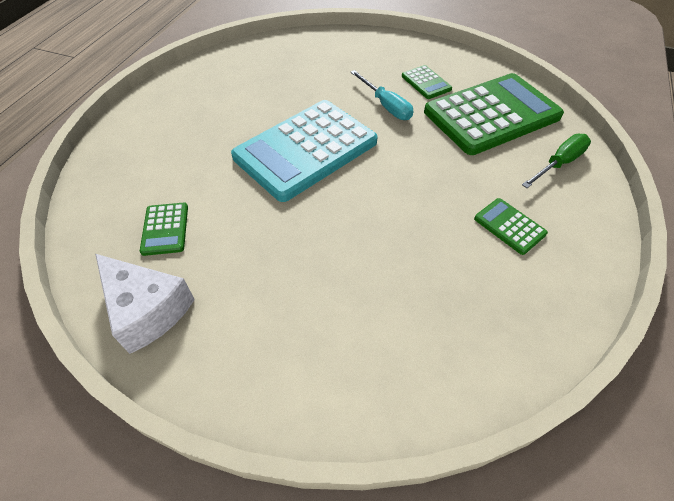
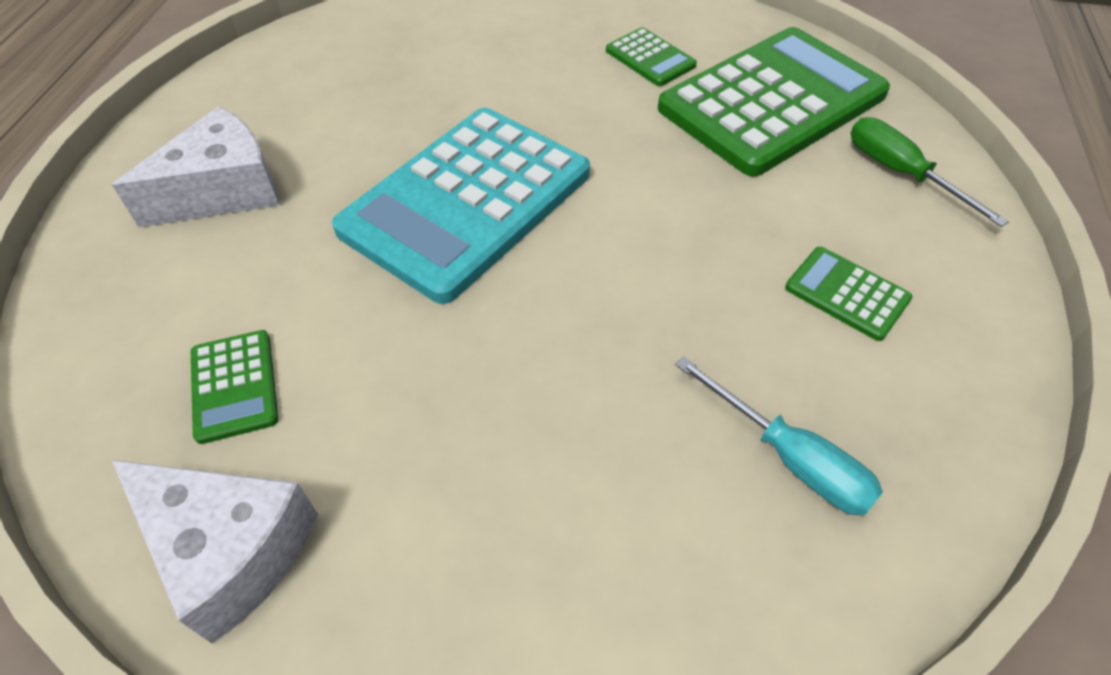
camera: 10 degrees left, 0 degrees up
turquoise screwdriver [350,70,413,120] -> turquoise screwdriver moved to [675,356,883,516]
green screwdriver [522,134,591,188] -> green screwdriver turned 75 degrees counterclockwise [850,117,1009,227]
none -> white cheese [112,106,279,227]

